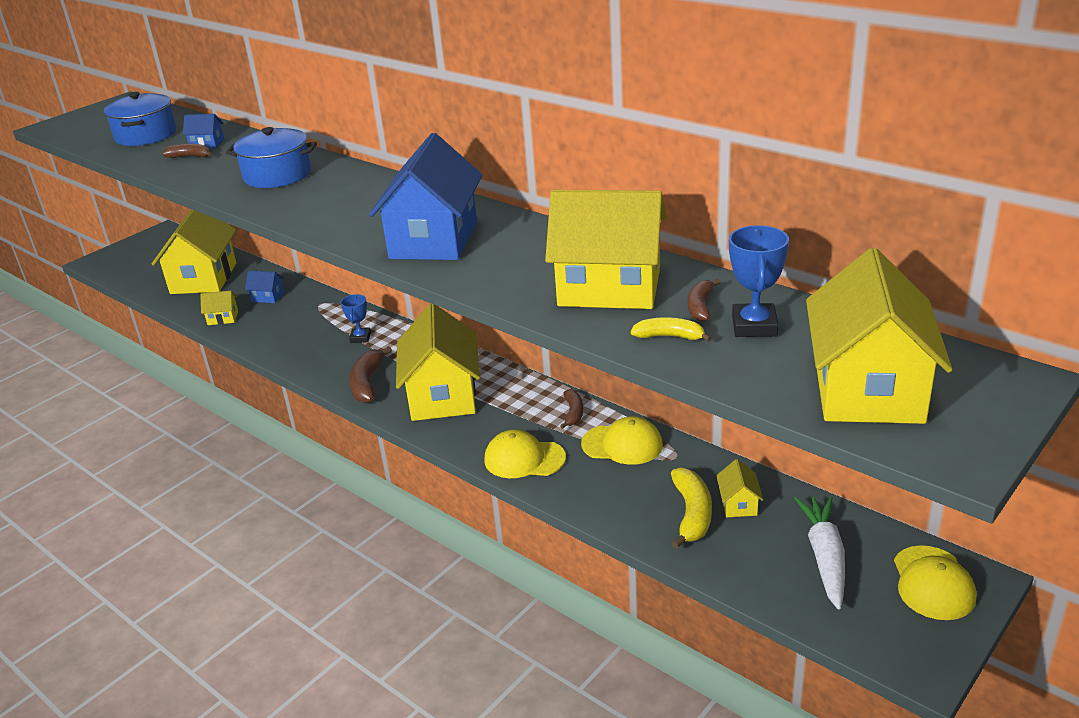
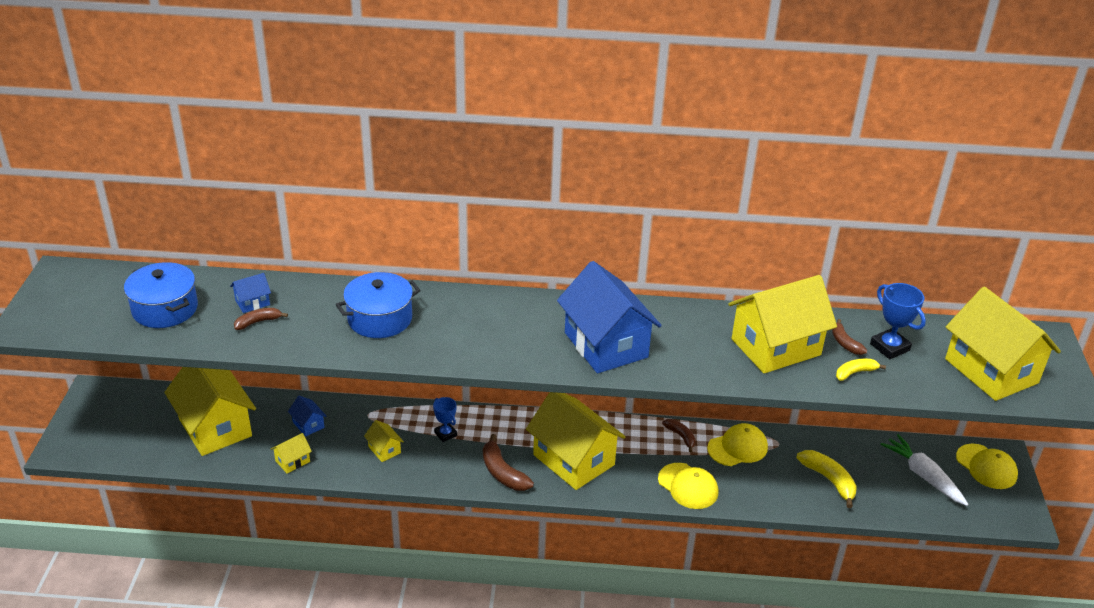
camera: 40 degrees left, 5 degrees up
blue house [245,271,284,303] -> blue house turned 75 degrees clockwise [288,396,327,437]
yellow cap [484,430,566,478] -> yellow cap turned 105 degrees counterclockwise [658,463,718,509]
yellow house [716,459,763,517] -> yellow house moved to [364,420,404,462]

